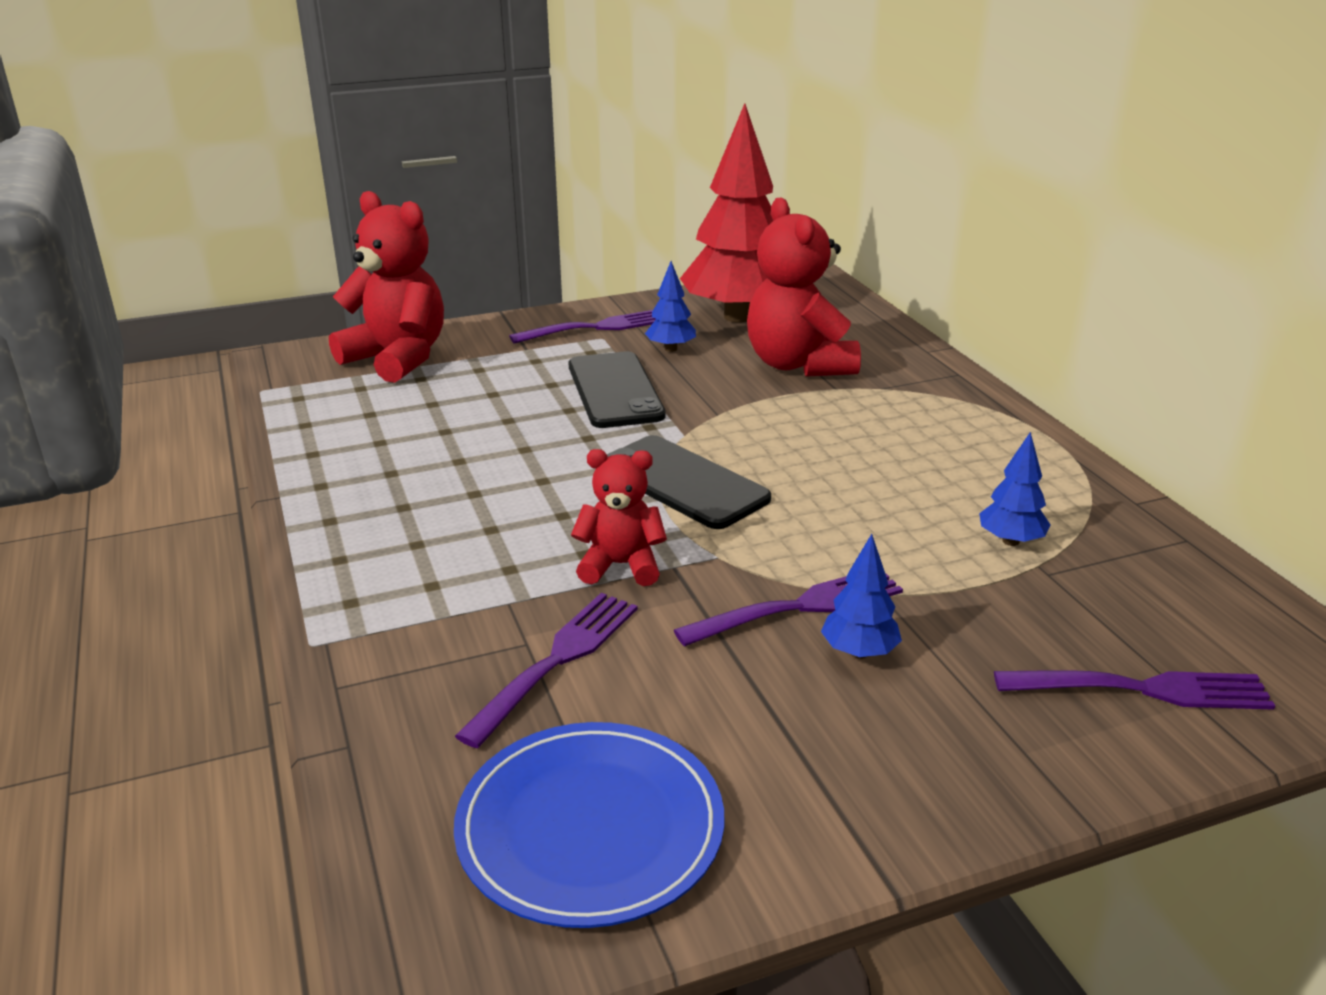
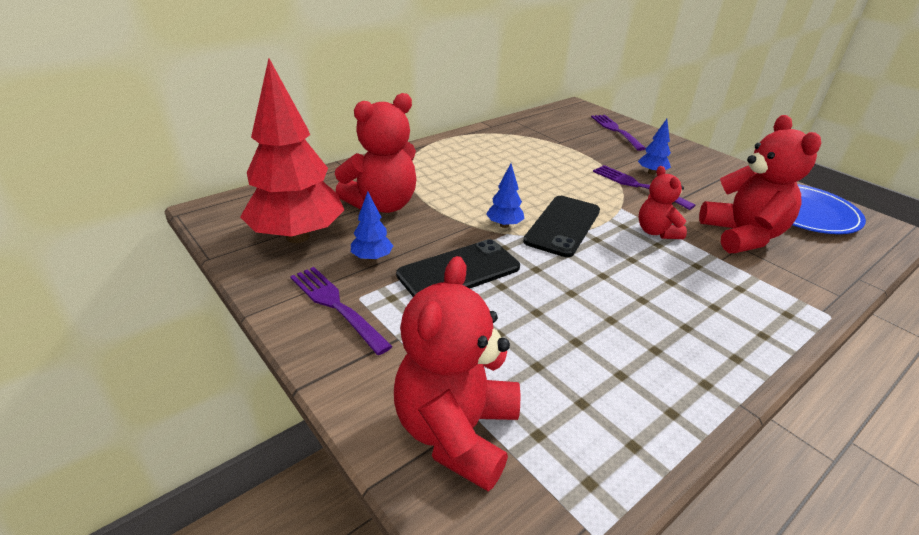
camera: 110 degrees left, 5 degrees up
purple fork [455,593,638,748] -> red teddy bear [699,115,821,253]
blue tree [979,432,1051,546] -> blue tree moved to [486,163,525,228]

